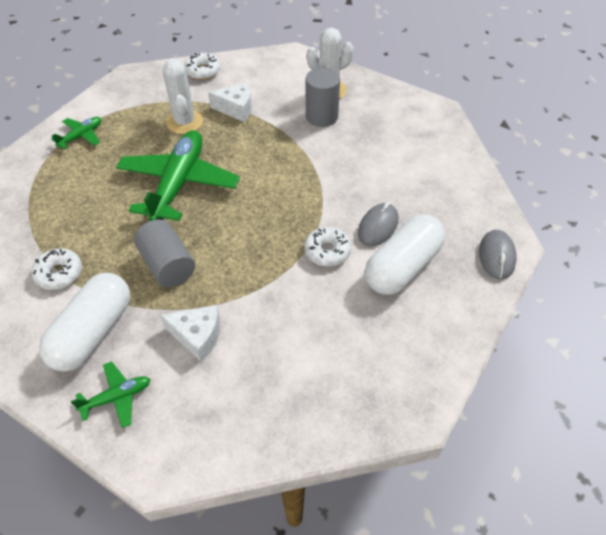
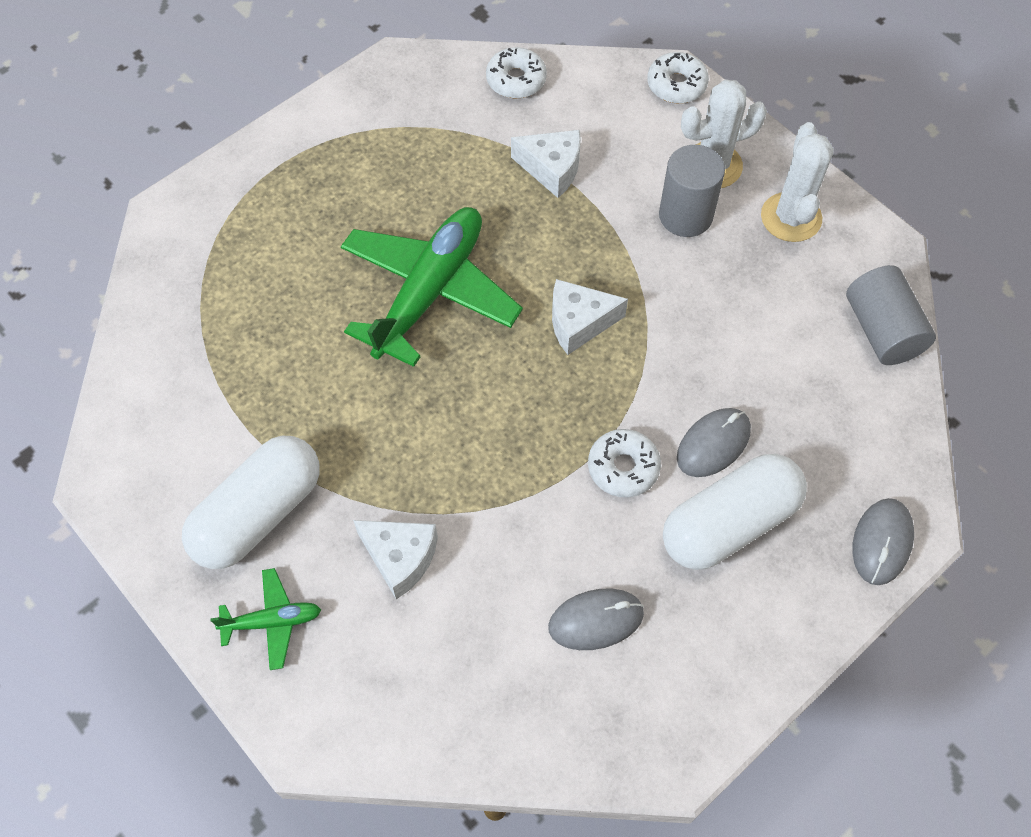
camera: 15 degrees right, 10 degrees up
white donut [32,248,82,290] -> white donut moved to [647,52,709,103]
green plane [51,117,101,149] -> none
grey cylinder [134,219,195,287] -> grey cylinder moved to [846,265,936,365]
white cactus [162,58,203,134] -> white cactus moved to [761,122,834,242]
none -> grey mouse [548,589,644,650]
none -> white cheese [552,279,628,355]

